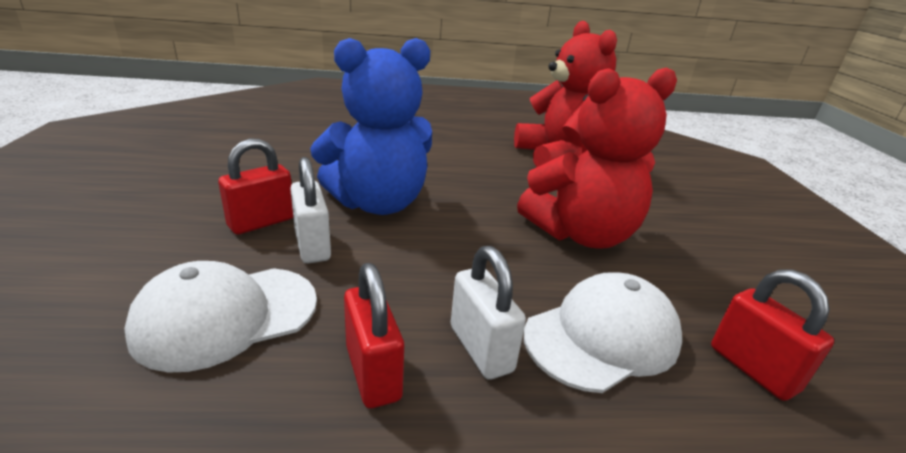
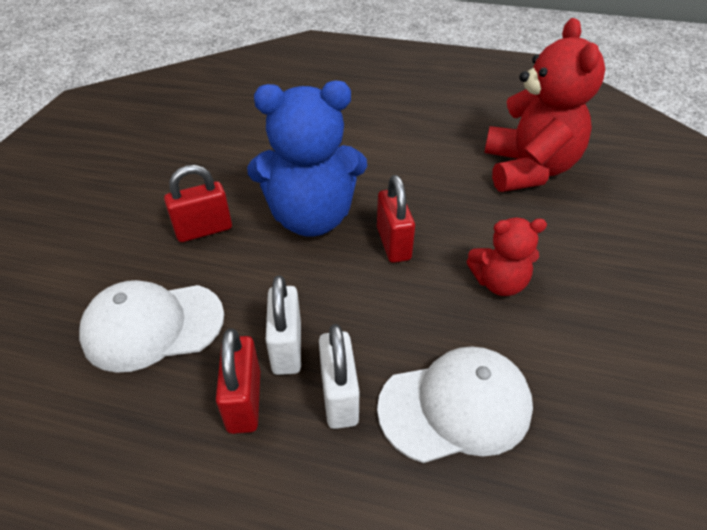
camera: 20 degrees right, 15 degrees up
white padlock [290,157,331,263] -> white padlock moved to [266,275,301,375]
red teddy bear [517,67,677,249] -> red teddy bear [466,218,547,296], size x0.53
red padlock [711,269,834,401] -> red padlock moved to [377,175,415,263]

